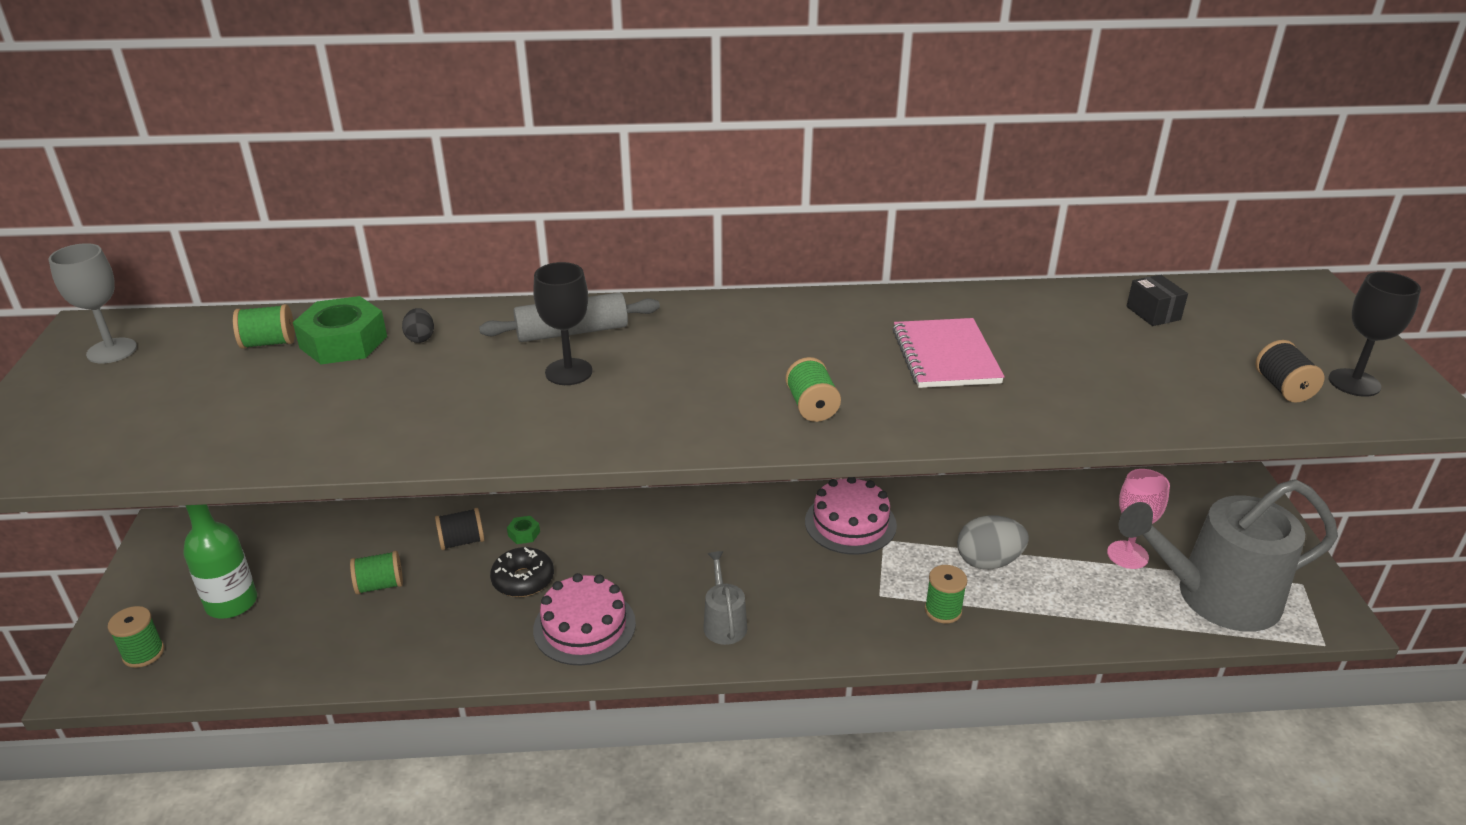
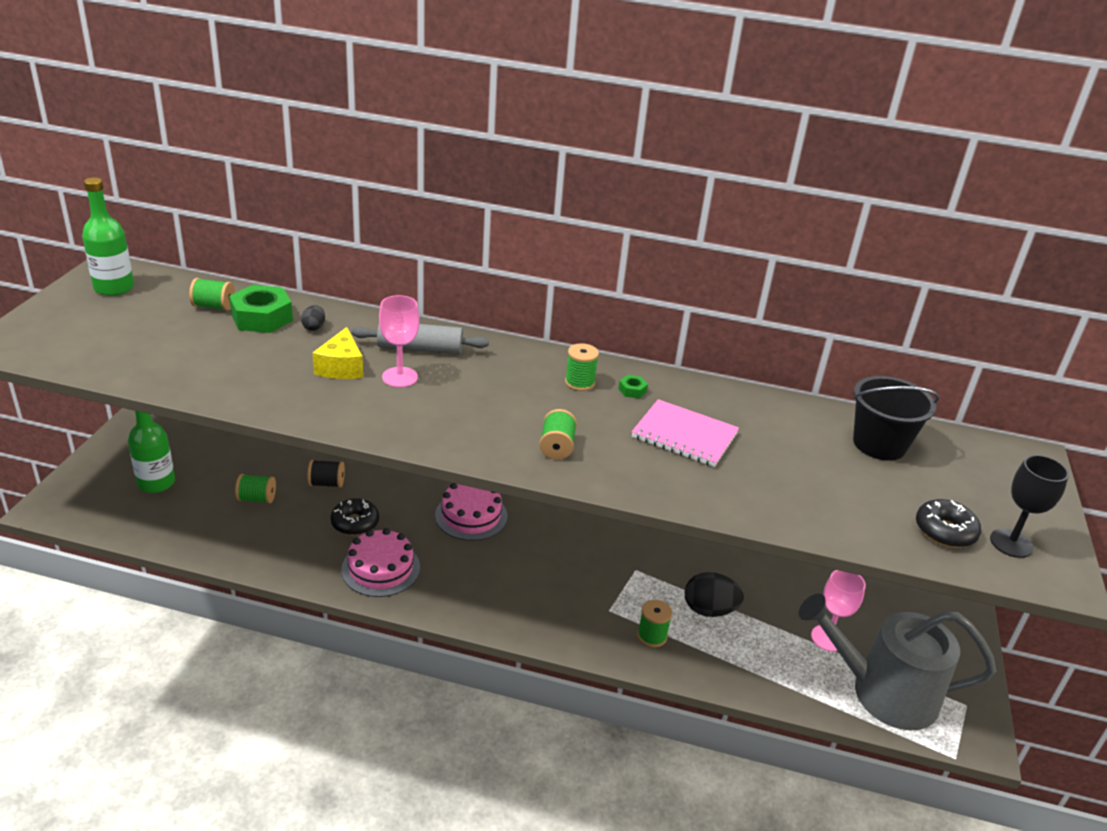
camera: 15 degrees right, 0 degrees up
grey goblet [49,243,137,363] -> green bottle [82,177,134,296]
green spool [108,606,164,668] -> green spool moved to [565,343,599,391]
green nut [507,516,540,544] -> green nut moved to [619,375,648,398]
black goblet [533,262,592,385] -> pink goblet [379,295,420,387]
grey watering can [703,551,747,645] -> none
pink cake [805,477,897,555] -> pink cake moved to [435,483,507,541]
pink notebook [892,318,1005,388] -> pink notebook turned 75 degrees counterclockwise [632,399,739,467]
grey egg [957,516,1029,569] -> black egg [685,572,744,617]
black box [1126,275,1188,326] -> black bucket [853,376,939,461]
black spool [1256,340,1325,403] -> black donut [916,499,981,548]
none -> yellow cheese [312,327,363,379]

